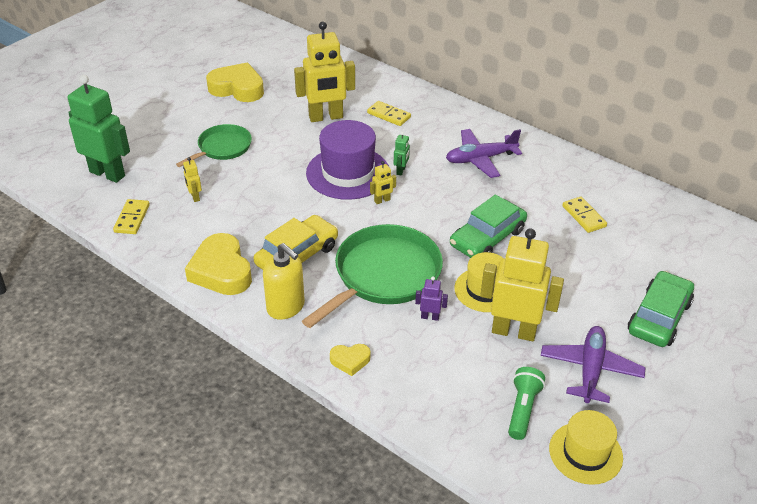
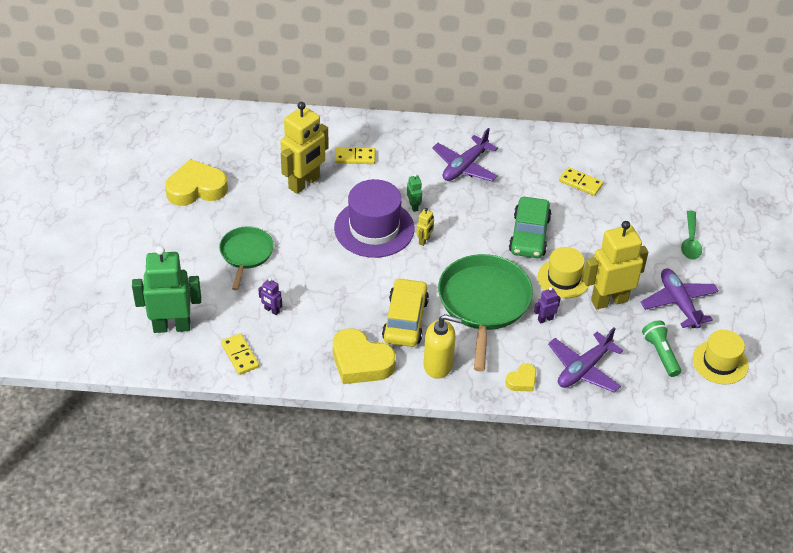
camera: 35 degrees left, 5 degrees up
yellow robot [183,157,202,202] -> purple robot [258,278,282,315]
green car [628,271,694,347] -> green spoon [681,211,702,259]
none -> purple plane [548,327,623,392]

